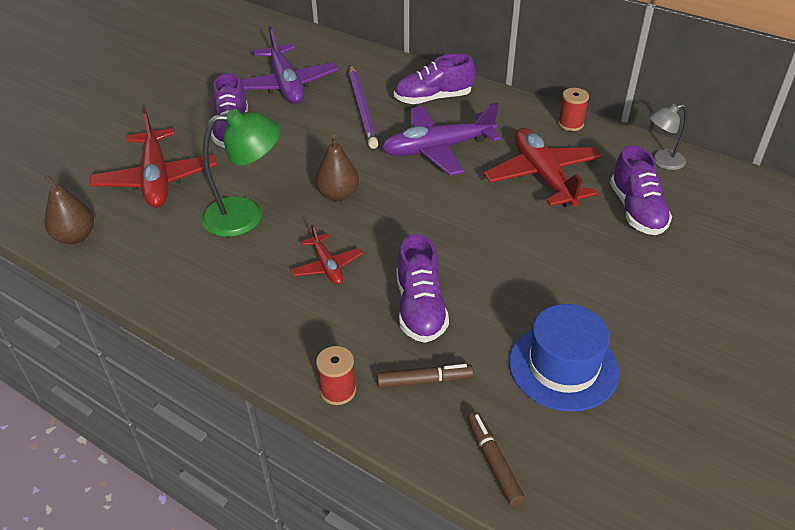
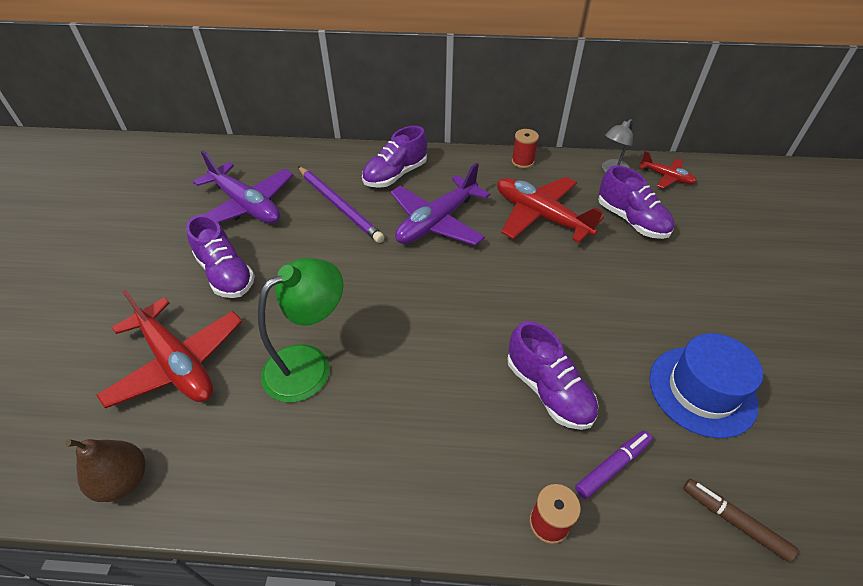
camera: 30 degrees left, 5 degrees up
red plane [291,224,363,285] -> red plane moved to [639,151,697,189]
brown pear [315,135,359,201] -> none
brown marker [377,364,474,388] -> purple marker [575,431,652,499]

